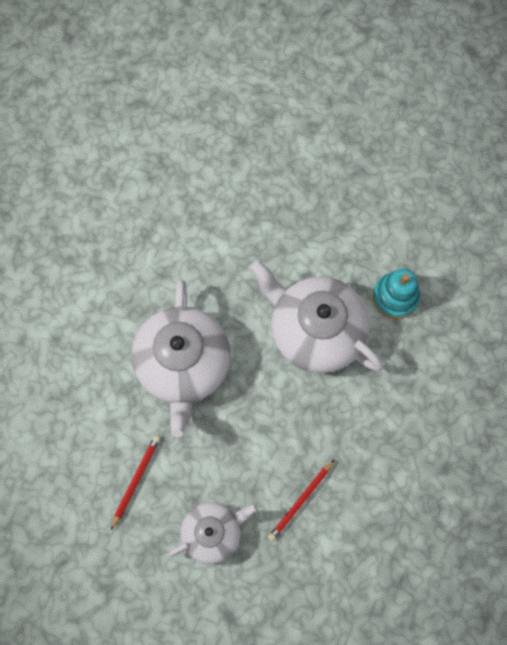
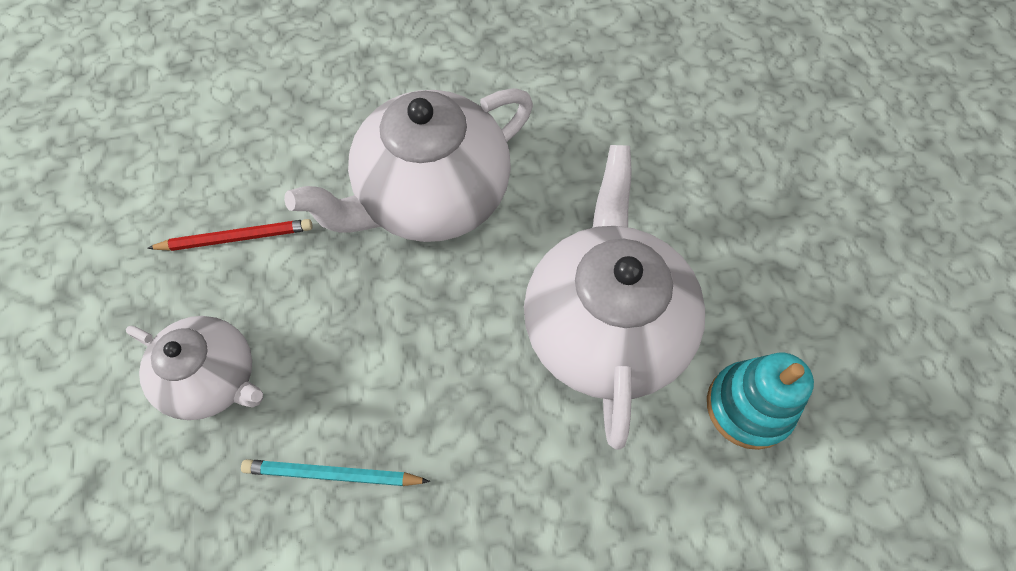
camera: 55 degrees right, 10 degrees down
red pencil [268,459,335,542] -> turquoise pencil [241,459,430,486]

